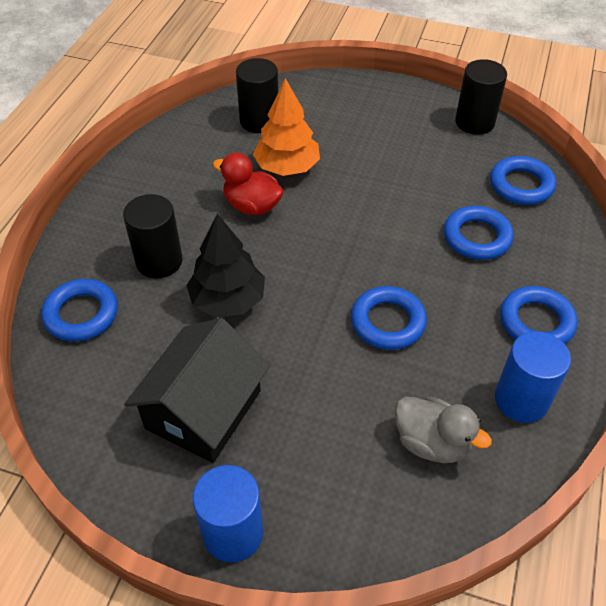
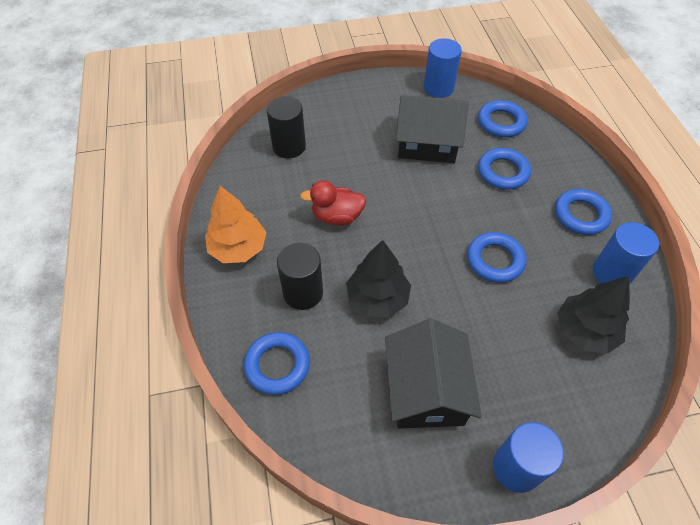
camera: 30 degrees left, 5 degrees up
orange tree [253,78,320,176] -> orange tree moved to [205,186,266,263]
grey duck [395,397,492,463] -> black tree [557,276,630,354]
black cylinder [455,59,507,135] -> blue cylinder [424,38,462,98]
none -> black house [396,95,469,163]

